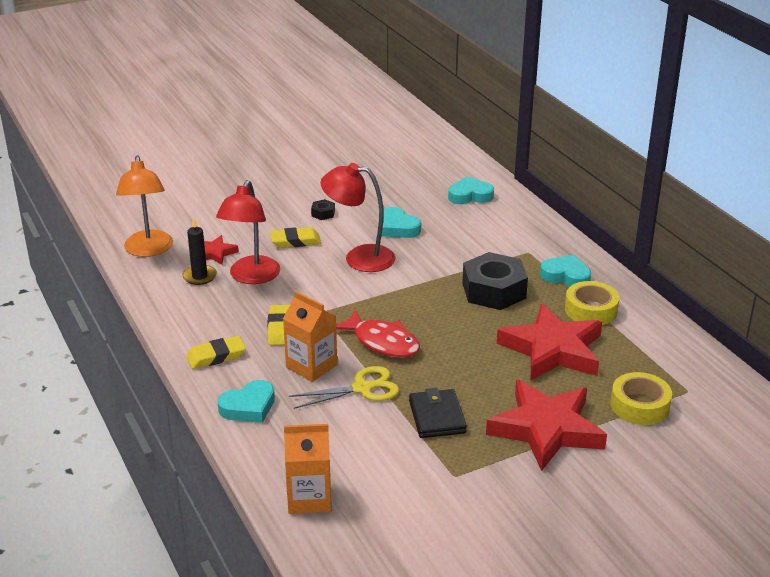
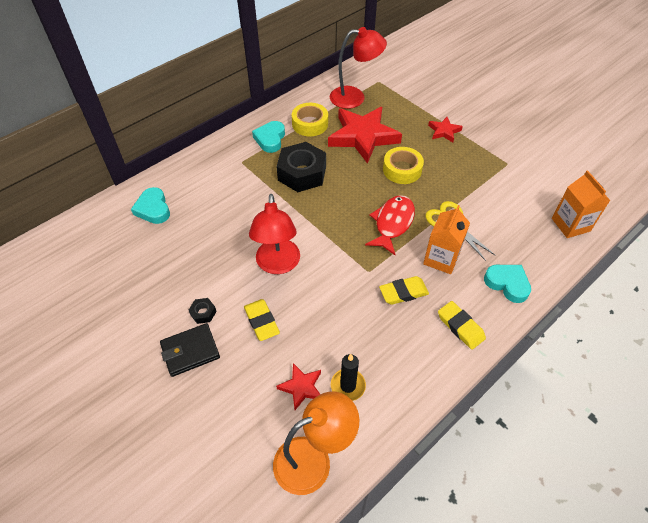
camera: 105 degrees left, 20 degrees up
red lamp [216,180,280,284] -> red lamp moved to [330,27,387,109]
turquoise heart [381,207,421,238] -> none
black wallet [409,388,467,438] -> black wallet moved to [160,323,220,377]
red star [486,380,607,471] -> red star [428,117,463,142], size x0.47
yellow tape [610,372,672,425] -> yellow tape moved to [383,147,424,184]

